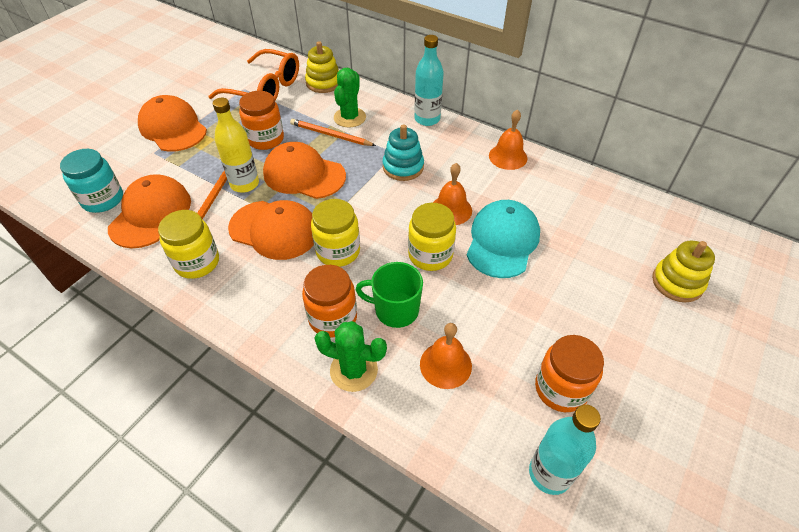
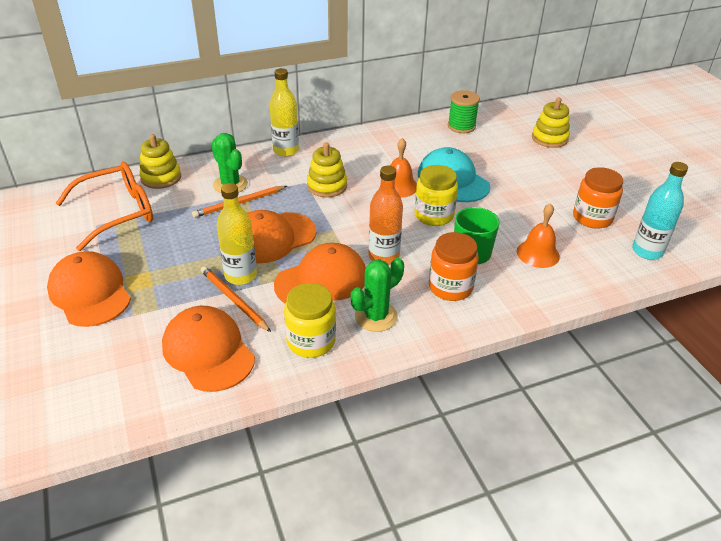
camera: 55 degrees left, 10 degrees down
turquoise jar [60,149,123,213] -> none
orange cap [138,95,207,152] -> orange cap turned 60 degrees clockwise [47,251,131,327]
orange jar [239,91,284,150] -> none
yellow jar [311,199,360,267] -> orange bottle [368,166,403,265]
green cactus [314,321,387,392] -> green cactus moved to [351,257,404,332]
turquoise stacking toy [383,124,424,181] -> yellow stacking toy [307,142,347,197]
turquoise bottle [414,35,444,126] -> yellow bottle [270,68,299,157]
orange bell [489,109,527,170] -> none
none -> green spool [448,90,480,133]

